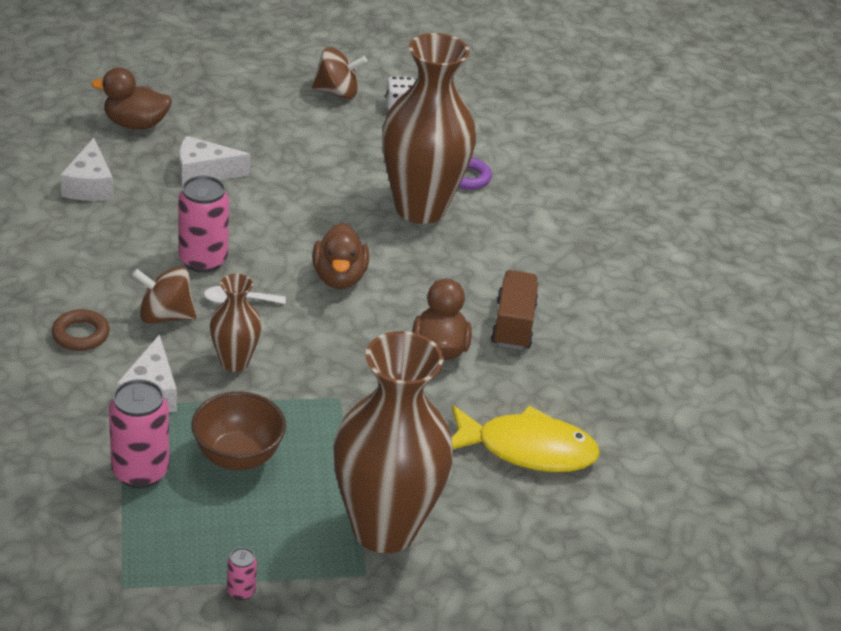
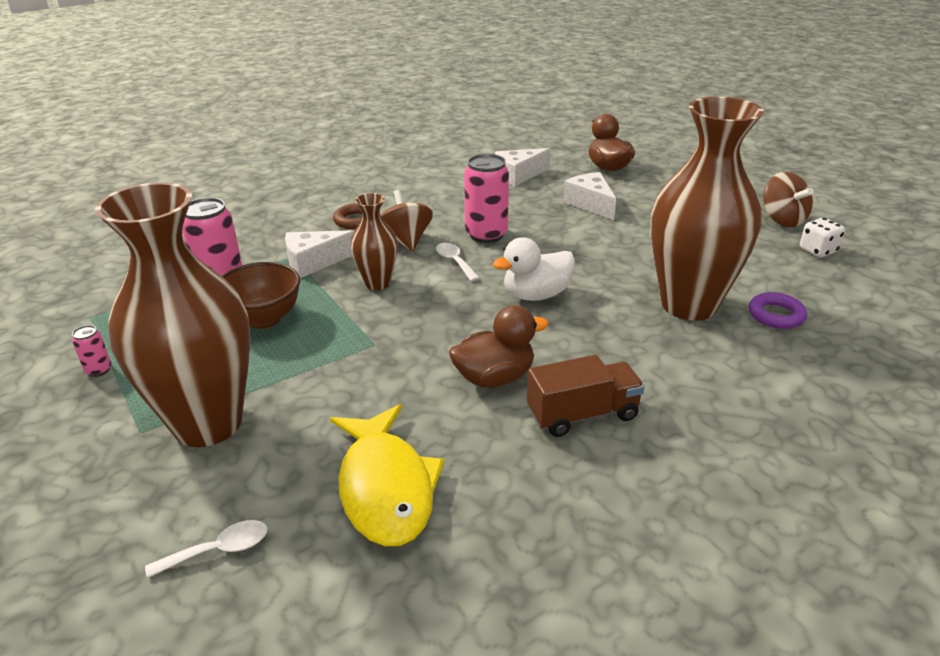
camera: 70 degrees right, 5 degrees down
brown duck [312,223,369,289] -> white duck [493,237,575,301]
none -> white spoon [145,520,267,578]

